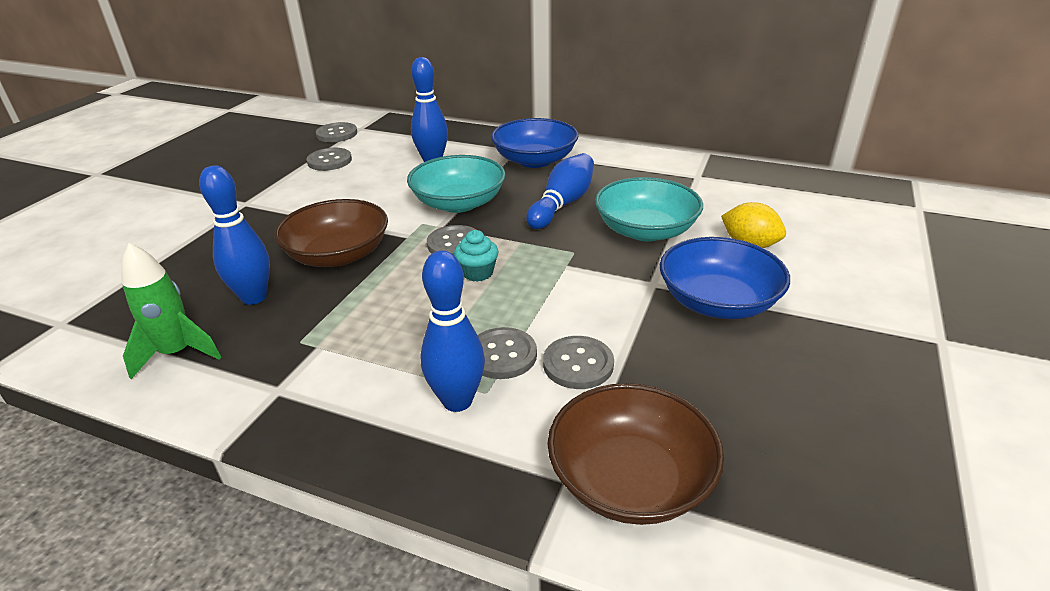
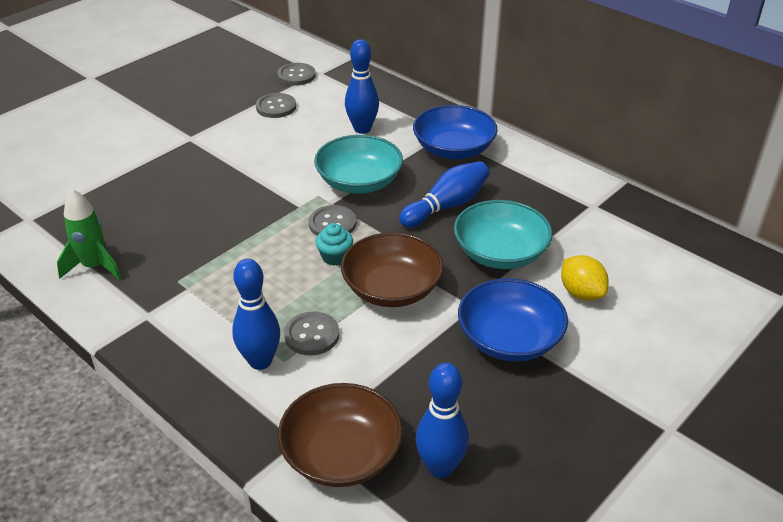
camera: 20 degrees right, 5 degrees up
blue bowling pin [199,165,270,305] -> blue bowling pin moved to [415,363,469,478]
brown bowl [274,199,388,267] -> brown bowl moved to [341,232,444,307]
grey button [543,336,614,389] -> none

